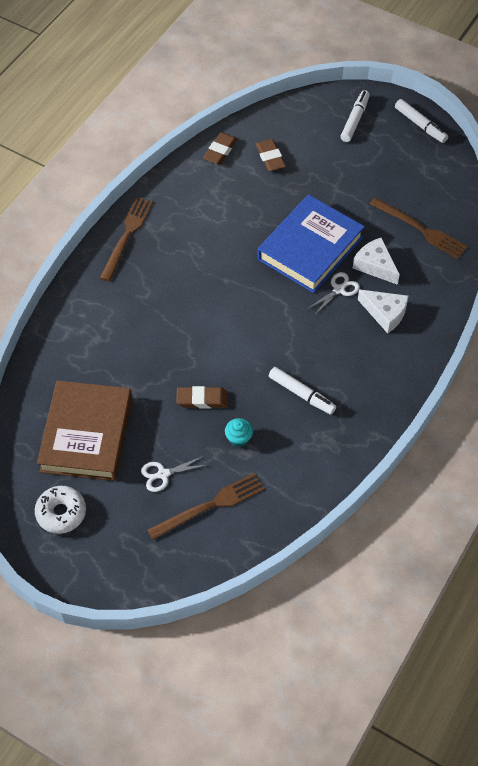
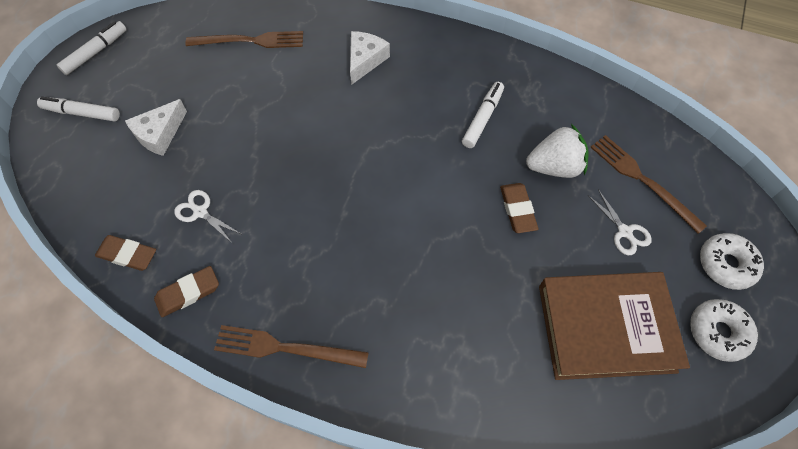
camera: 100 degrees left, 5 degrees up
turquoise cupcake [225,418,253,447] -> white strawberry [526,124,589,178]
brown eraser [256,139,286,171] -> brown eraser moved to [154,266,219,317]
blue book [257,195,365,293] -> none
white scissors [306,272,360,316] -> white scissors moved to [174,190,241,244]
white cheese [353,237,400,285] -> white cheese moved to [125,99,187,156]
brown fork [370,197,468,259] -> brown fork turned 60 degrees clockwise [185,31,303,48]
none -> white donut [700,233,764,290]

